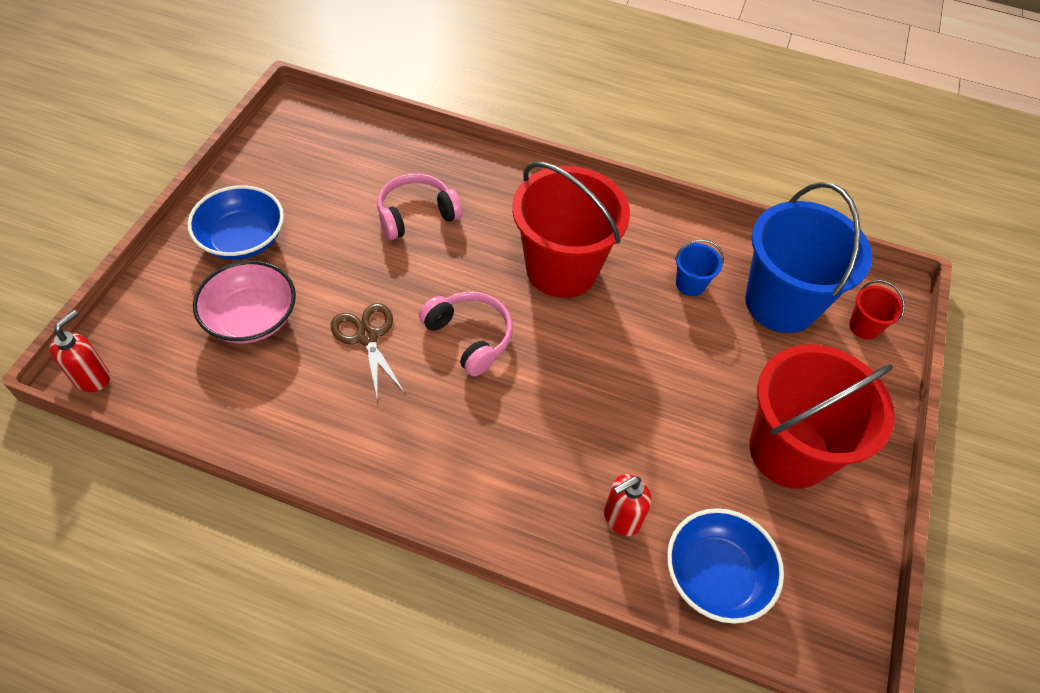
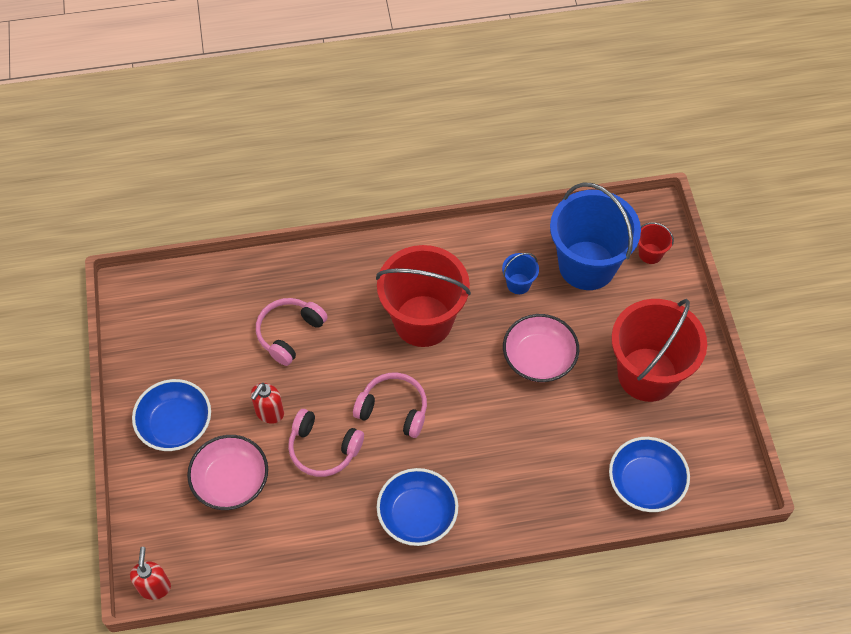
camera: 25 degrees left, 5 degrees up
brown scissors [331,303,405,402] -> pink headphones [288,409,364,477]
red soap dispenser [604,474,651,536] -> red soap dispenser moved to [251,383,284,424]
none -> blue bowl [376,468,458,546]
none -> pink bowl [503,314,579,382]

